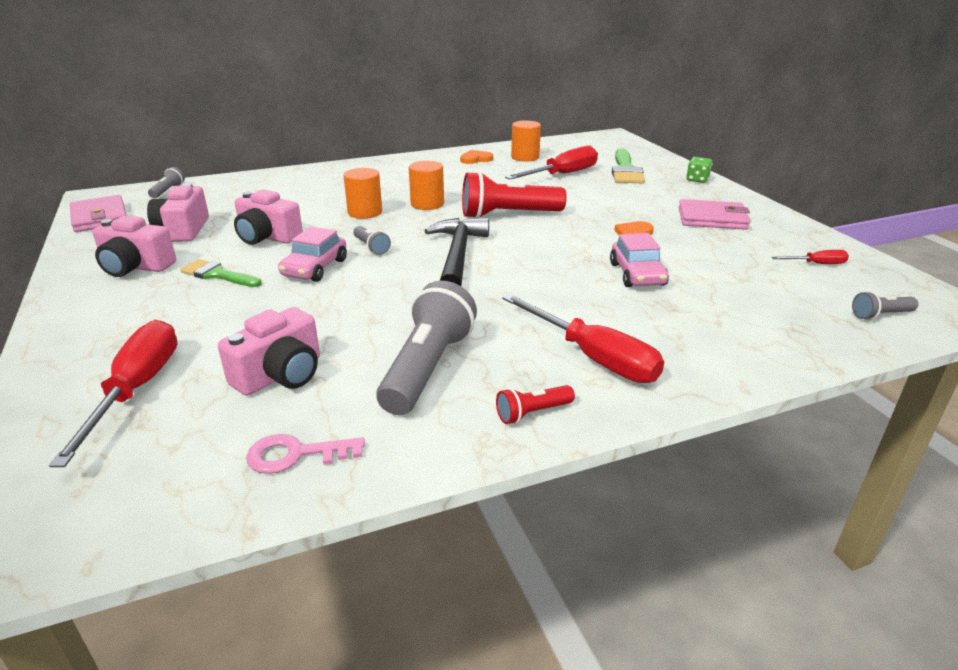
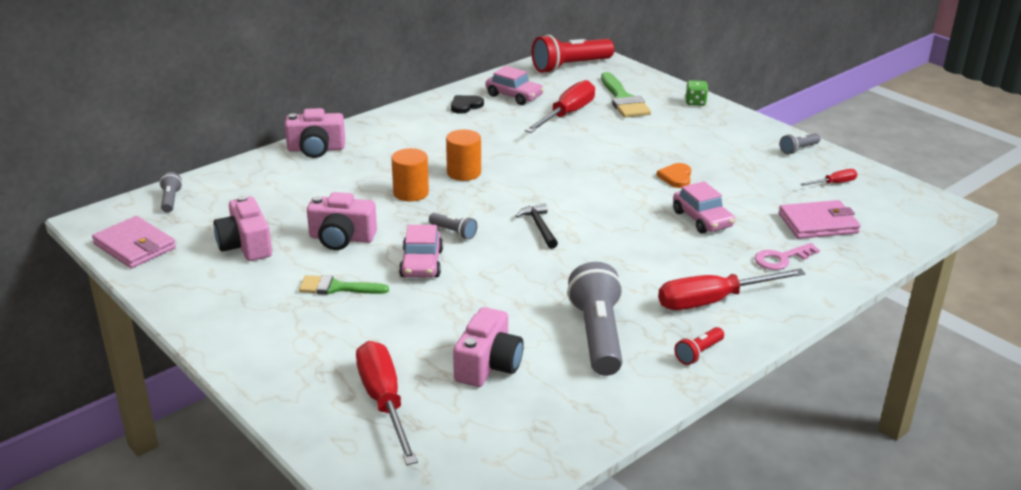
camera: 20 degrees left, 0 degrees up
pink camera [92,215,176,277] -> pink camera moved to [285,108,345,158]
pink key [246,434,365,474] -> pink key moved to [754,243,820,270]
black hammer [425,218,489,286] -> black hammer [516,203,558,249], size x0.55
orange heart [460,150,493,164] -> black heart [451,95,484,114]
red flashlight [462,171,567,218] -> red flashlight moved to [531,35,614,73]
red screwdriver [502,294,664,383] -> red screwdriver turned 135 degrees clockwise [658,268,806,310]
orange cylinder [511,120,541,162] -> pink car [486,66,544,105]
pink wallet [679,199,751,230] -> pink wallet moved to [779,200,861,239]
grey flashlight [852,291,918,320] -> grey flashlight moved to [780,133,820,154]

